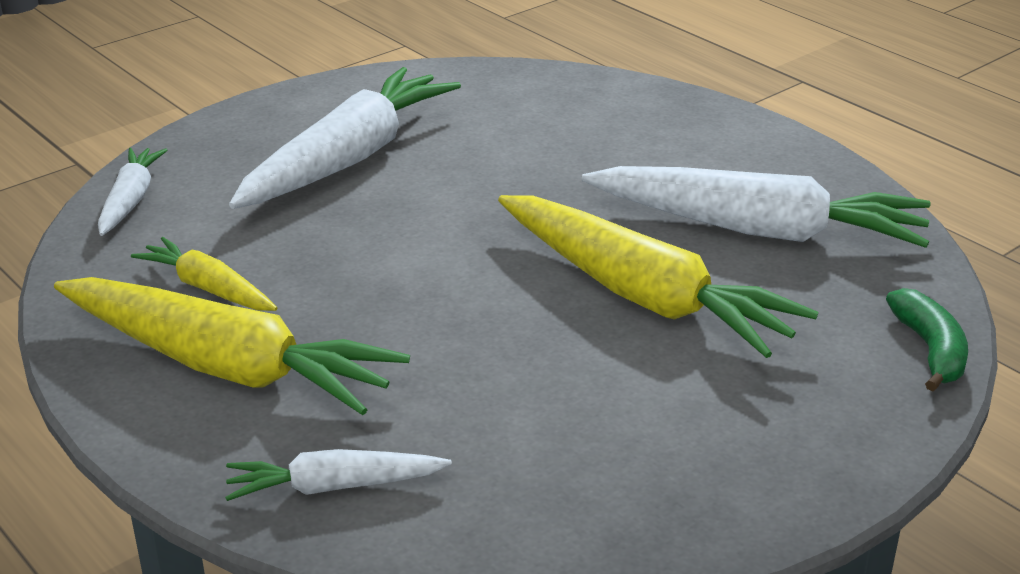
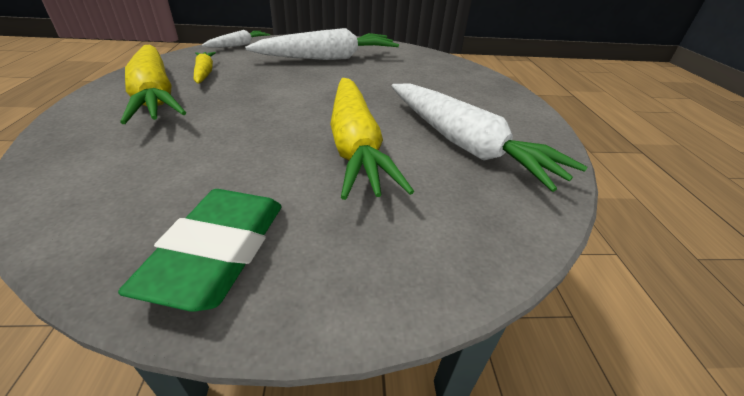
camera: 35 degrees right, 5 degrees up
white carrot [225,449,452,501] -> none
green banana [886,288,968,391] -> none
none -> green eraser [118,189,282,312]

